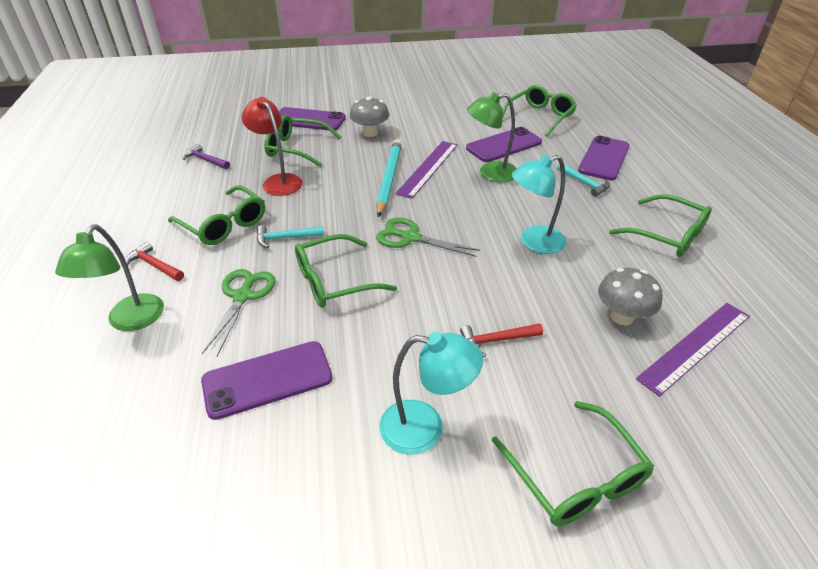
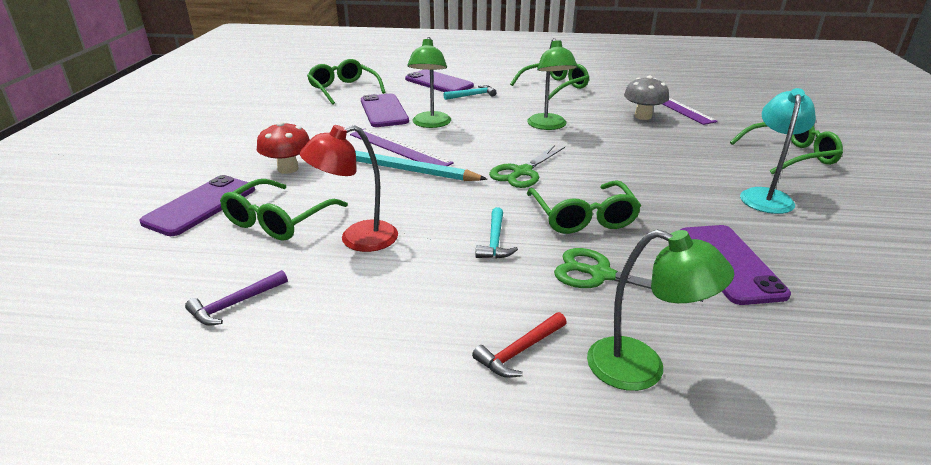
camera: 75 degrees left, 10 degrees down
green glasses [168,185,265,245] -> none
grey mushroom [350,97,389,137] -> red mushroom [257,121,310,174]
red hammer [460,323,543,357] -> none
turquoise lamp [511,155,566,254] -> green lamp [527,38,578,130]

